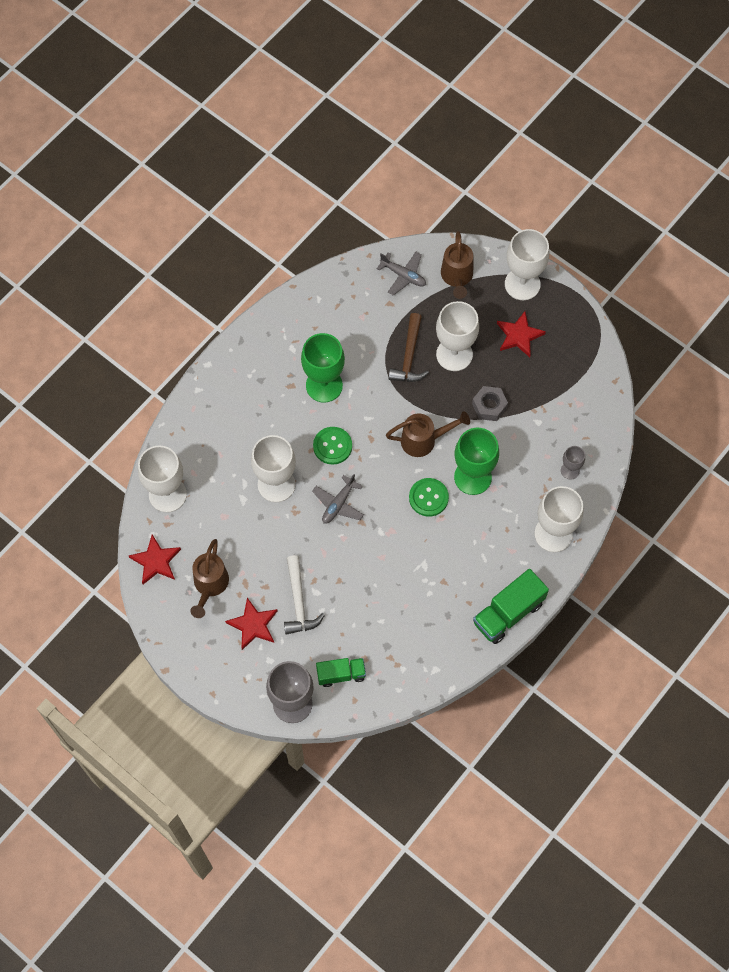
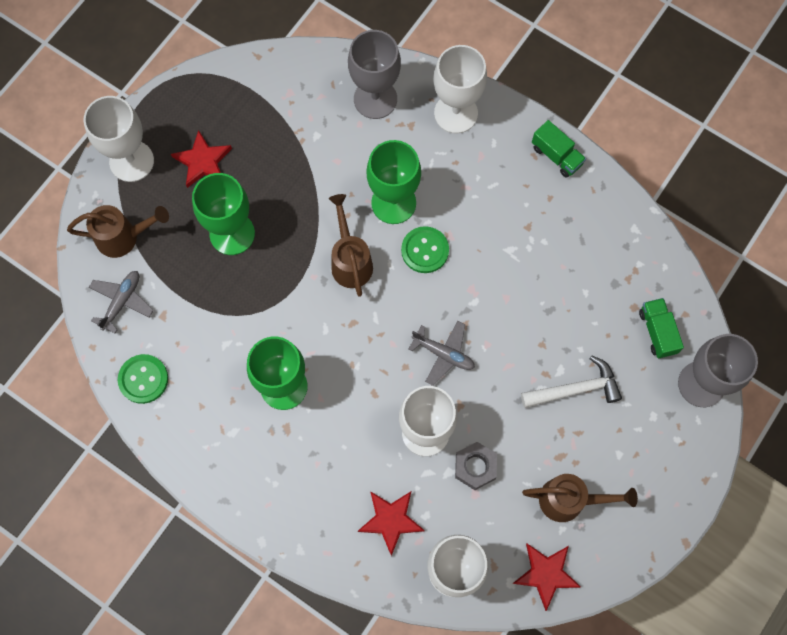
camera: 95 degrees left, 5 degrees up
red star [225,598,277,650] -> red star moved to [358,491,425,556]
green button [313,427,352,465] -> green button moved to [118,354,168,404]
brown hammer [388,313,429,382] -> none
white goblet [436,301,479,371] -> green goblet [192,173,255,255]
grey nut [472,386,508,421] -> grey nut moved to [455,442,497,490]
green truck [473,569,549,644] -> green truck [532,120,586,178], size x0.63
grey goblet [561,446,585,479] -> grey goblet [348,30,401,119], size x1.97

